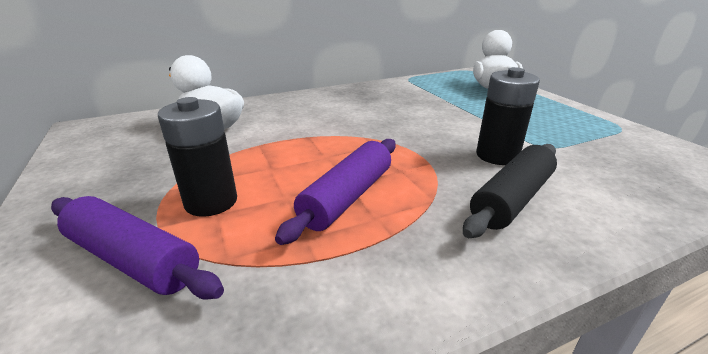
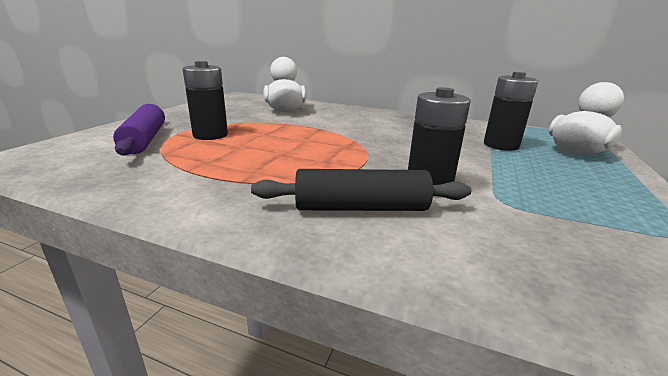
camera: 45 degrees right, 5 degrees down
purple rolling pin [275,139,396,245] -> none
none -> black battery [484,72,538,151]

